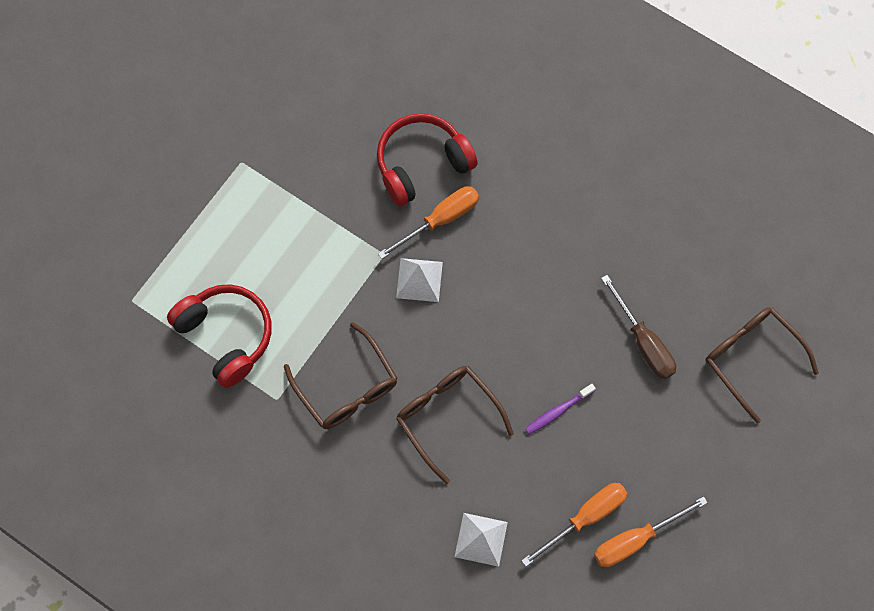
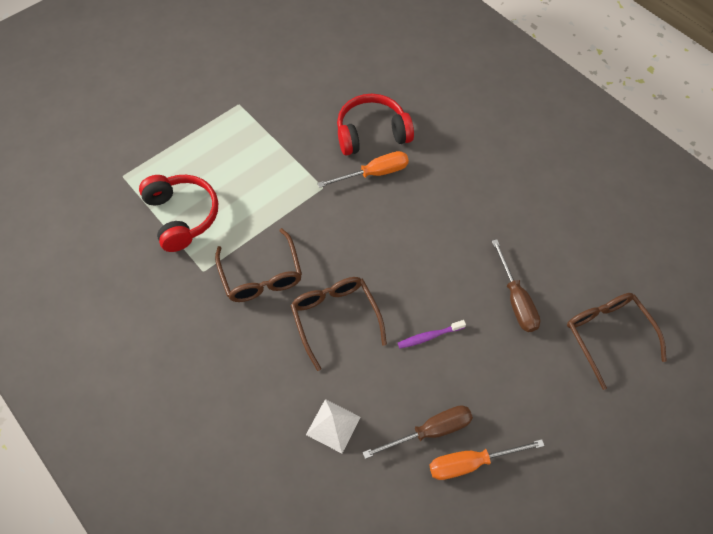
camera: 15 degrees right, 10 degrees down
white pyramid [396,258,443,302] -> none
orange screwdriver [521,483,627,566] -> brown screwdriver [362,405,473,459]

